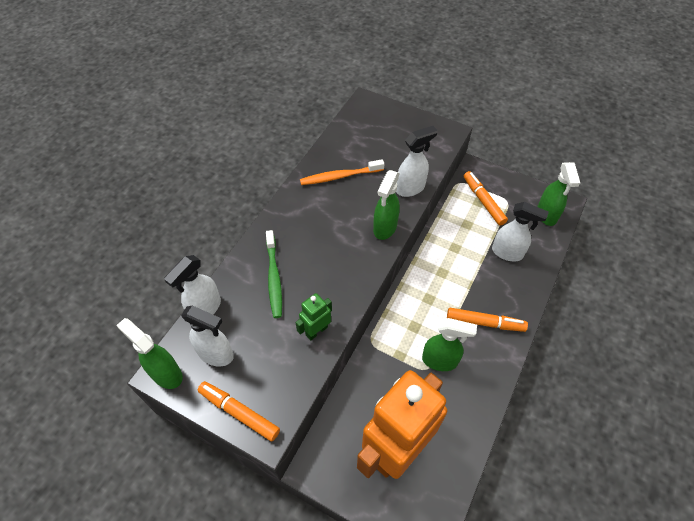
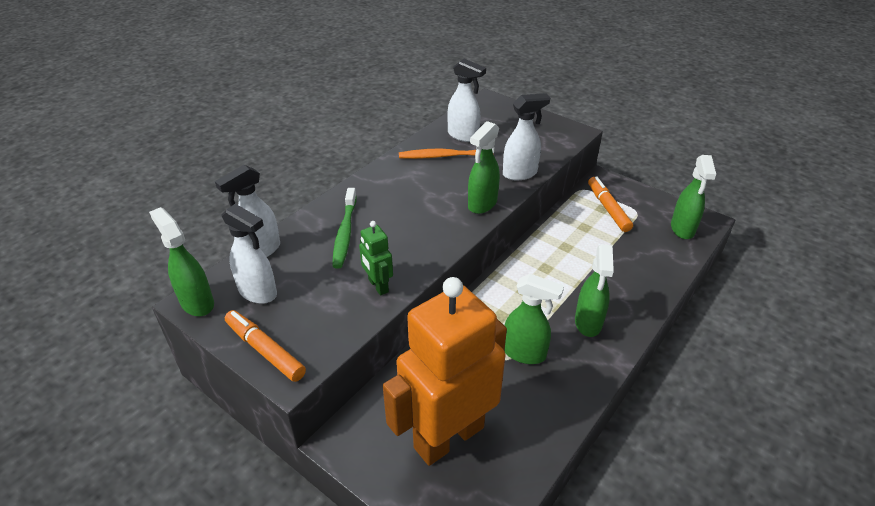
camera: 10 degrees right, 15 degrees down
green robot [295,293,332,340] -> green robot turned 90 degrees counterclockwise [359,221,393,295]
orange marker [447,308,528,332] -> green spray bottle [575,244,614,337]
white spray bottle [492,202,549,261] -> white spray bottle moved to [447,59,486,142]

